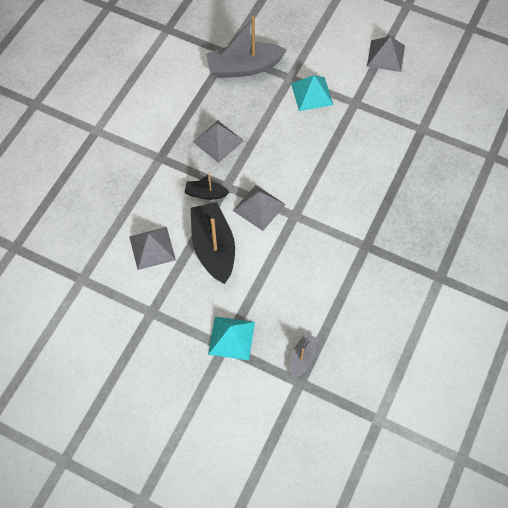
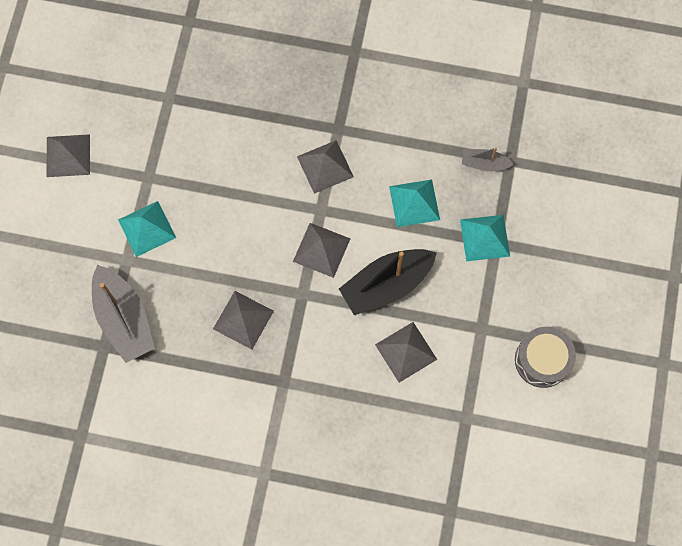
camera: 105 degrees left, 10 degrees up
black boat [184,174,230,200] -> none
none -> grey pyramid [297,140,354,194]
none -> turquoise pyramid [389,180,440,227]
none -> grey drum [515,327,576,388]

